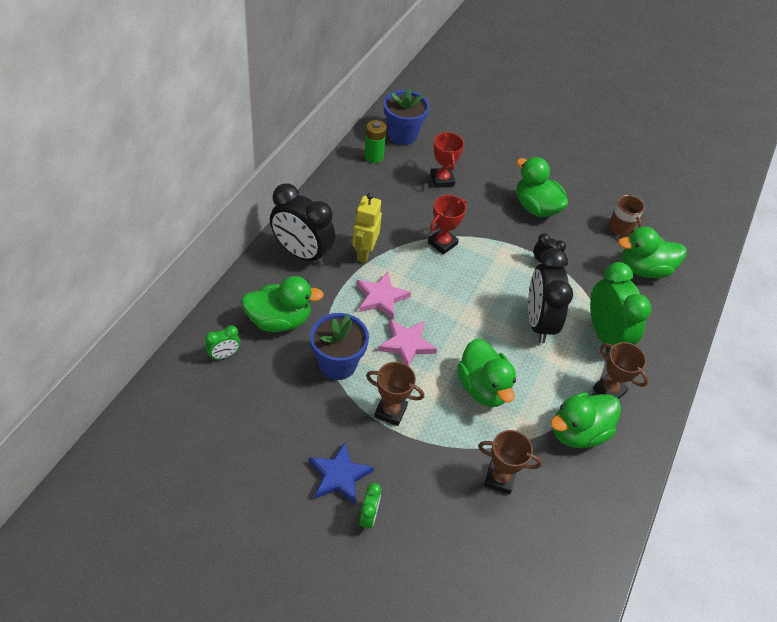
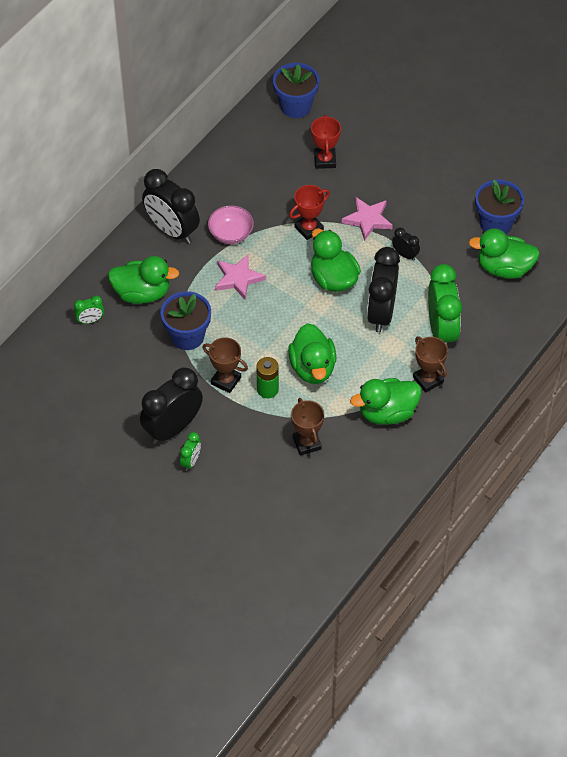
camera: 15 degrees right, 5 degrees up
blue star [309,442,374,505] -> black clock [140,367,203,444]
yellow robot [352,193,382,263] -> pink bowl [208,205,254,244]
green battery [364,120,387,163] -> green battery moved to [256,357,279,398]
pink star [378,319,437,366] -> pink star moved to [342,197,393,241]
brown trophy [478,430,542,494] -> brown trophy turned 45 degrees clockwise [291,398,324,456]
green duck [516,157,568,217] -> green duck moved to [311,228,361,292]
brown mug [609,195,645,236] -> blue flower pot [475,179,524,234]

